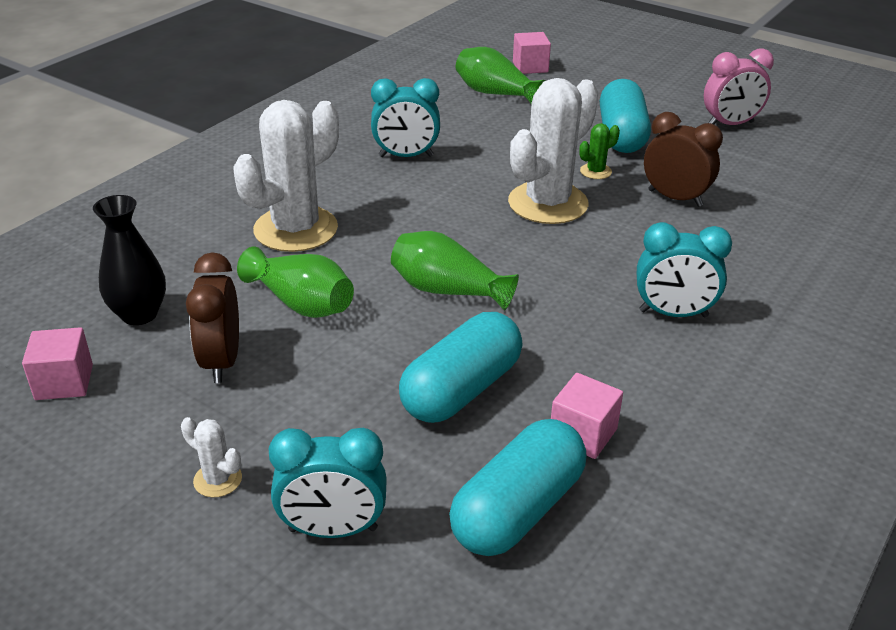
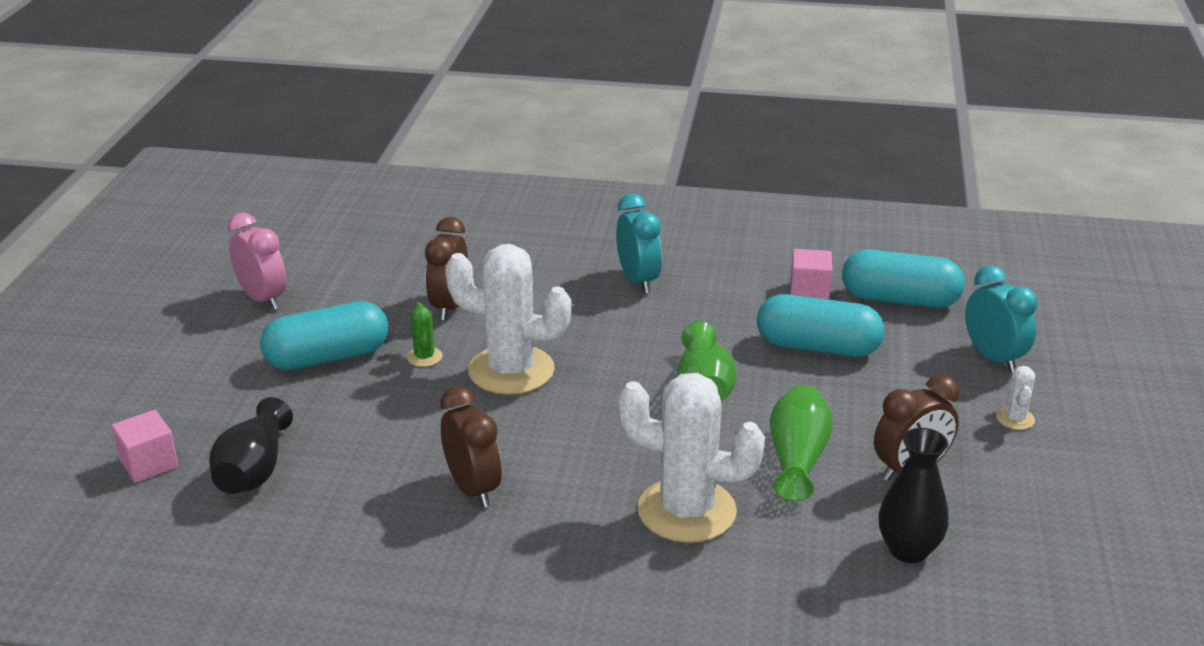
camera: 115 degrees left, 5 degrees down
pink cube [22,327,93,400] -> none
turquoise clock [371,78,440,157] -> brown clock [440,386,502,508]
green vase [456,47,545,104] -> black vase [209,397,293,494]
green cactus [579,123,620,179] -> green cactus turned 45 degrees clockwise [407,302,442,367]

